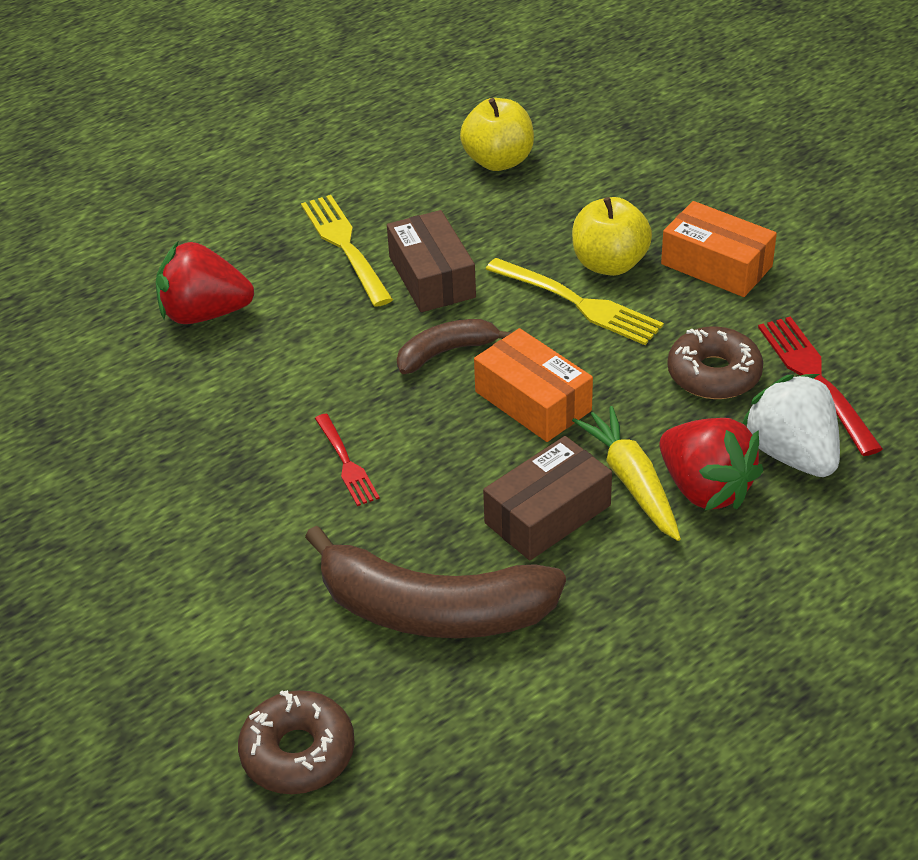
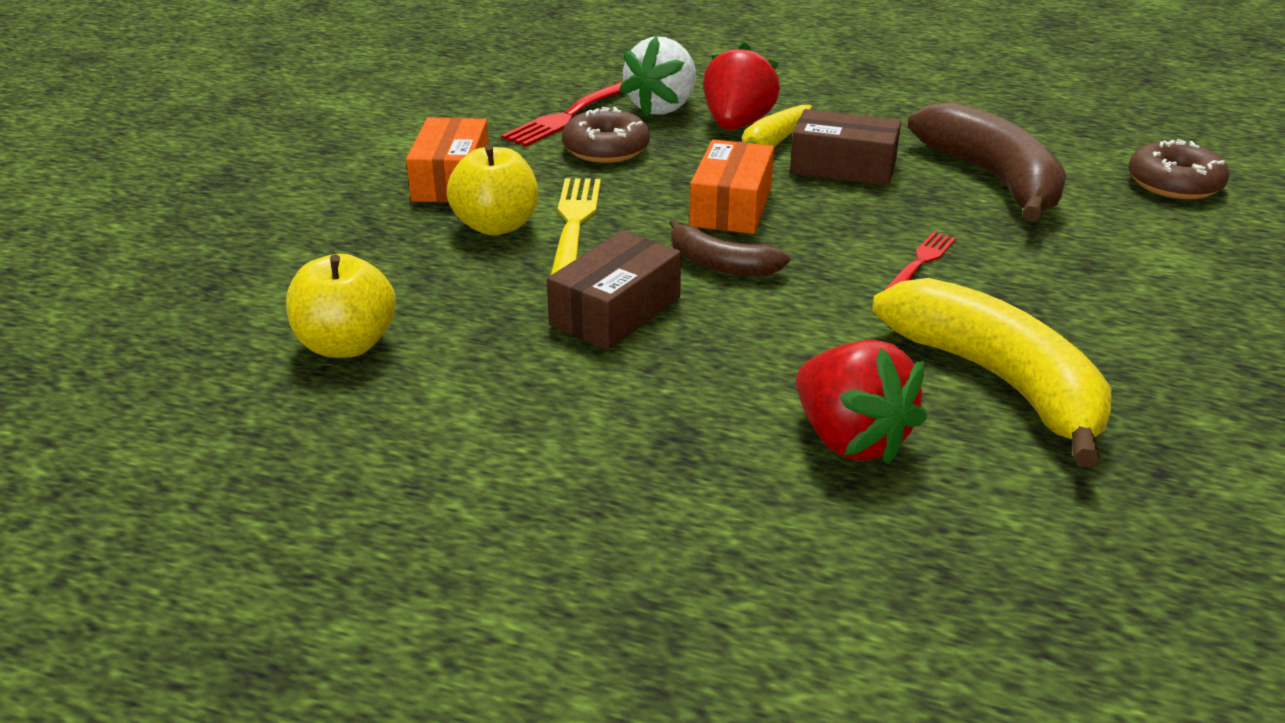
camera: 125 degrees left, 10 degrees down
yellow fork [301,195,393,307] -> none
none -> yellow banana [872,278,1111,468]

